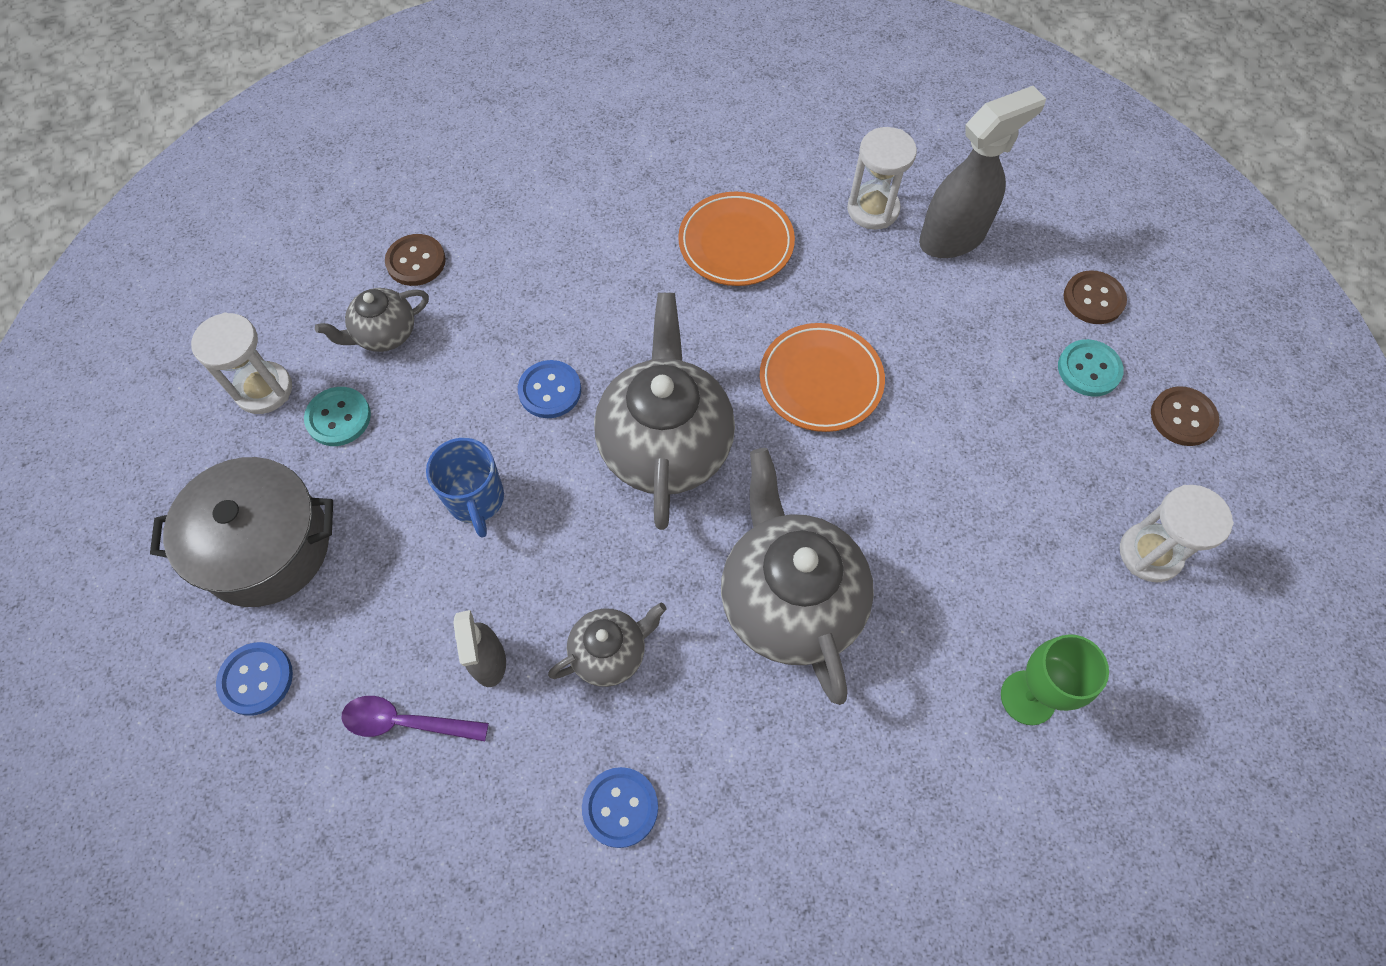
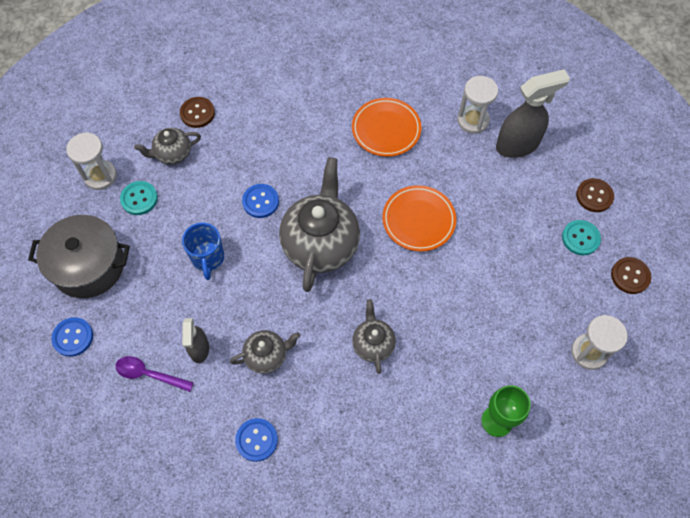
camera: 10 degrees right, 0 degrees up
grey teapot [721,448,874,705] -> grey teapot [352,299,396,374], size x0.52

